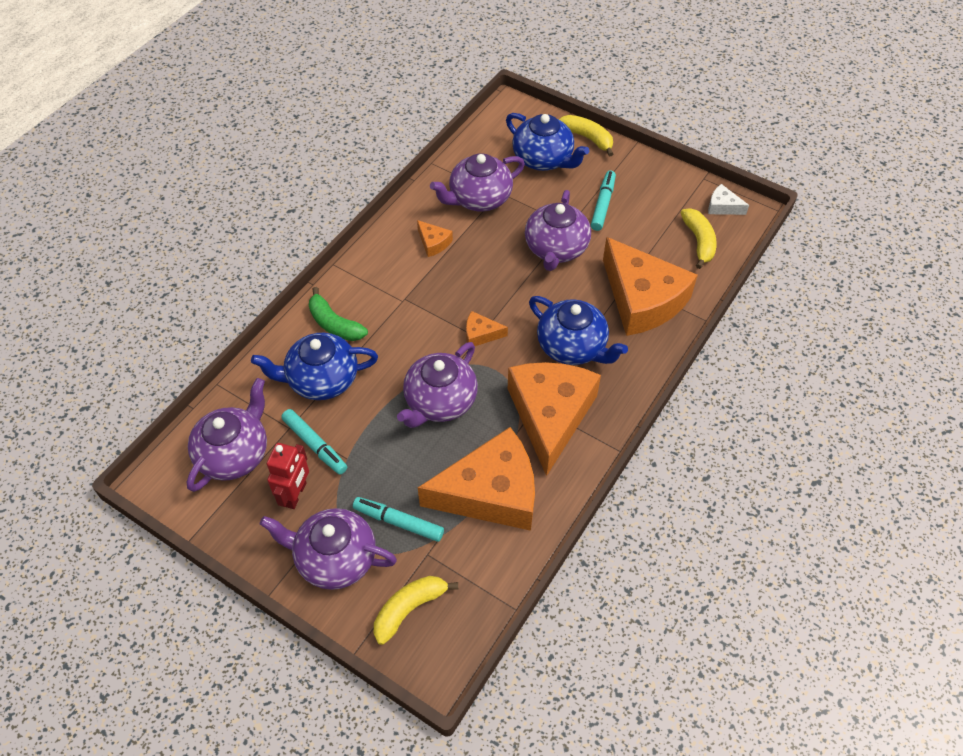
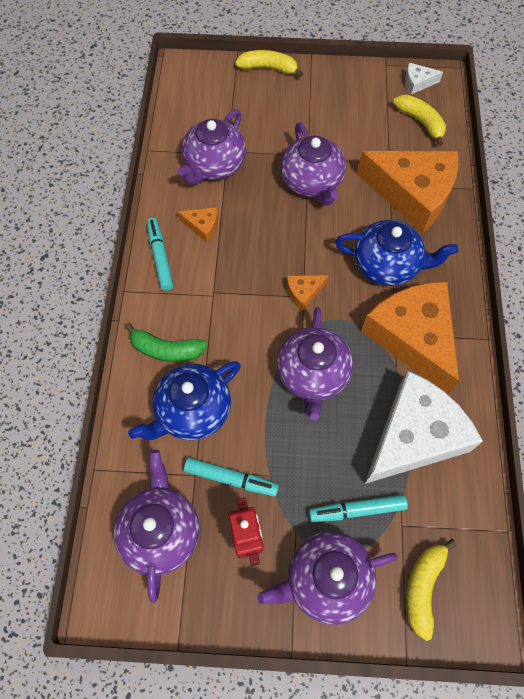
camera: 30 degrees left, 10 degrees up
orange cheese [418,427,535,531] -> white cheese [365,371,483,484]
blue teapot [506,113,589,171] -> none
turquoise marker [591,170,616,231] -> turquoise marker moved to [147,218,174,291]

